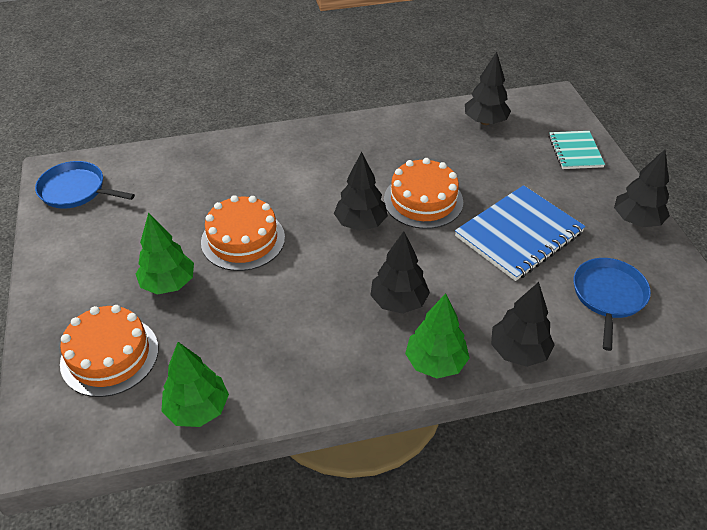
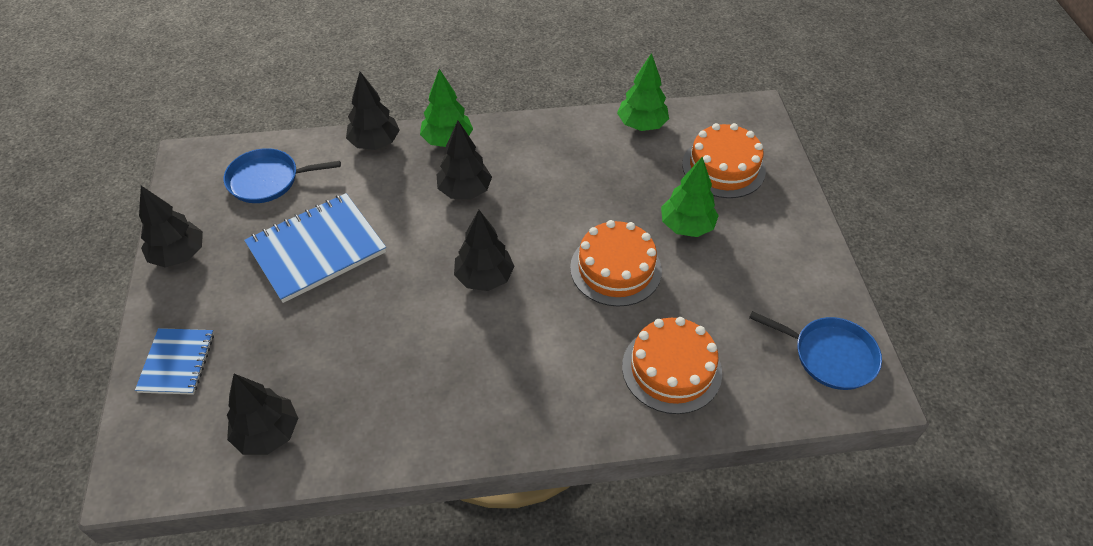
camera: 175 degrees left, 5 degrees up
orange cake [384,158,463,229] -> orange cake moved to [622,317,722,414]
turquoise notebook [549,131,605,169] -> blue notebook [135,328,214,395]
blue pan [574,258,651,351] -> blue pan turned 60 degrees clockwise [224,148,341,203]

